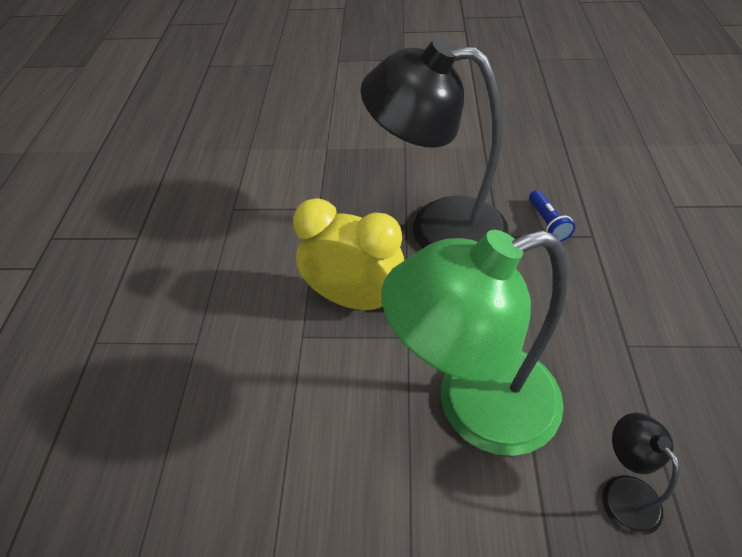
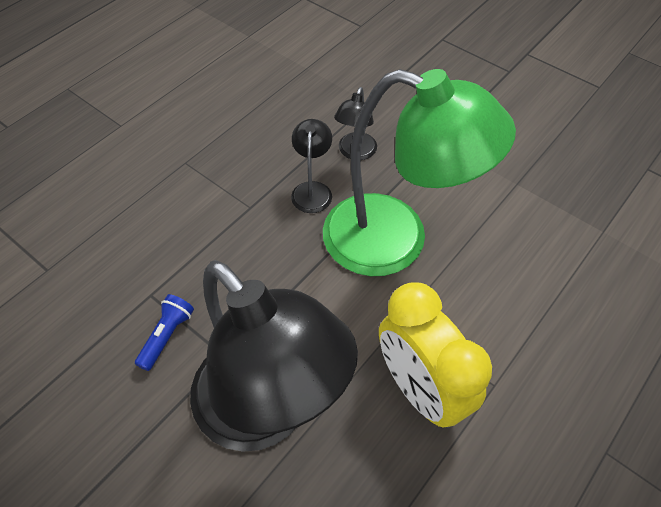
camera: 145 degrees left, 5 degrees up
none -> black lamp [291,119,332,213]

